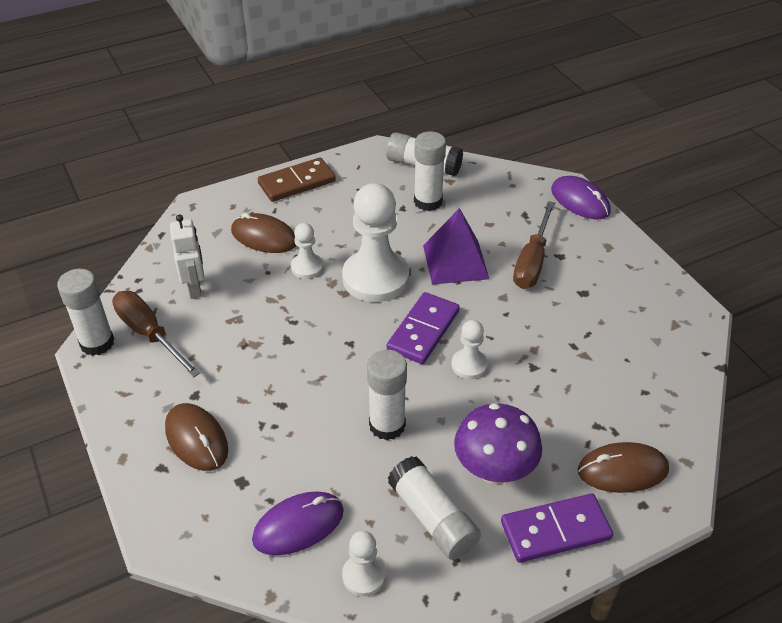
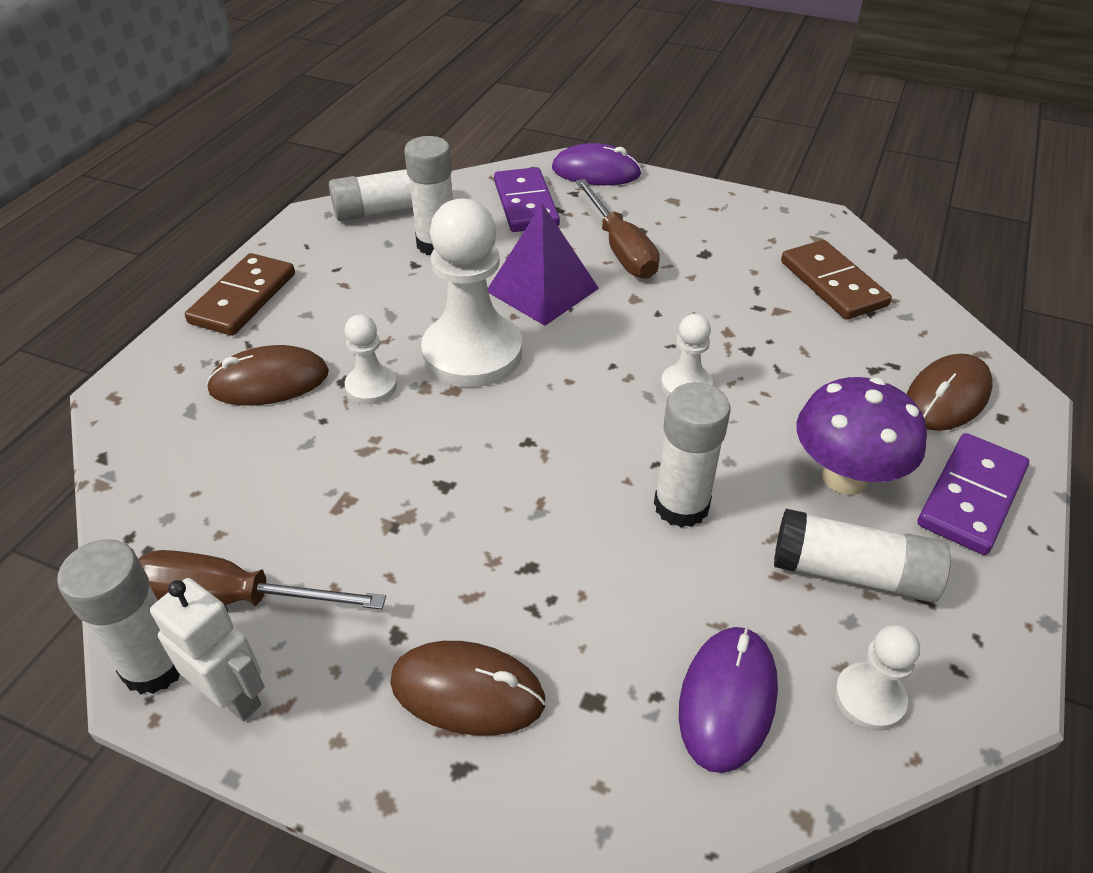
camera: 40 degrees left, 0 degrees up
white robot [170,214,204,299] -> white robot moved to [150,578,264,721]
purple domino [387,292,460,364] -> purple domino moved to [494,167,560,232]
none -> brown domino [781,240,892,320]

